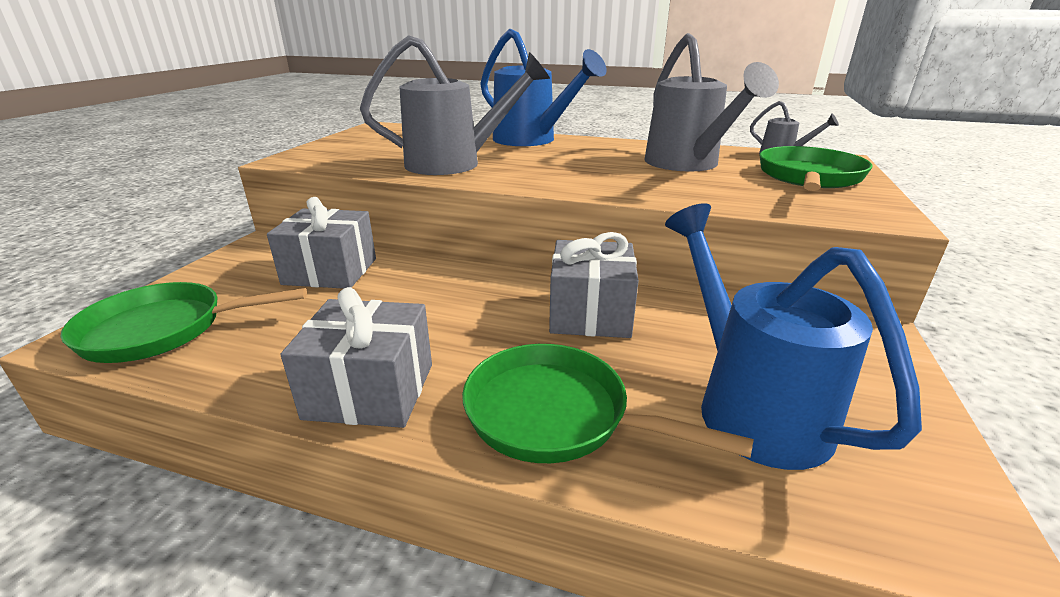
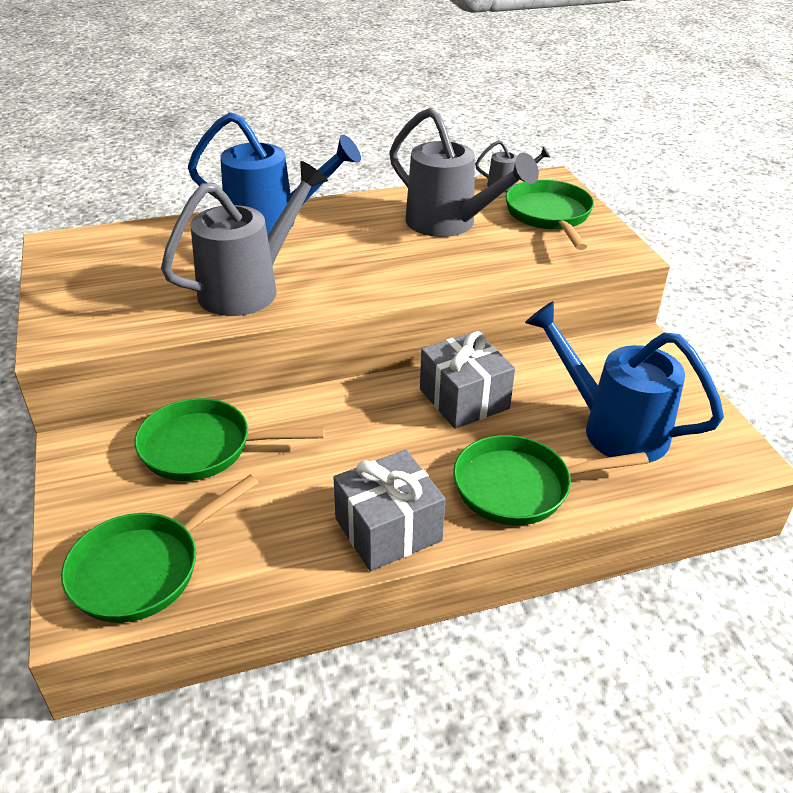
camera: 35 degrees left, 10 degrees up
grey gift [267,197,376,289] -> green pan [135,398,325,481]

